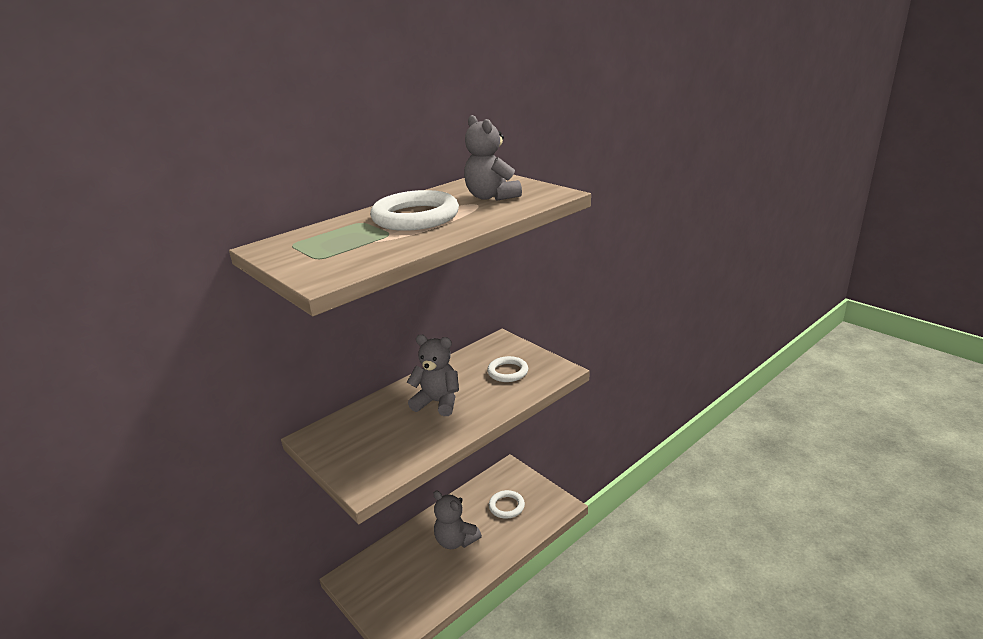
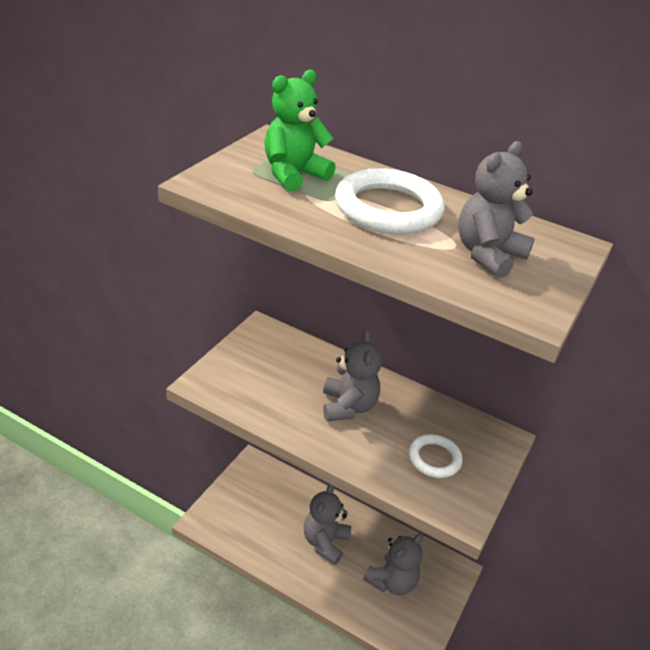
camera: 65 degrees right, 10 degrees up
white ring [489,490,525,519] -> grey teddy bear [363,533,424,595]
none -> green teddy bear [264,70,336,192]

